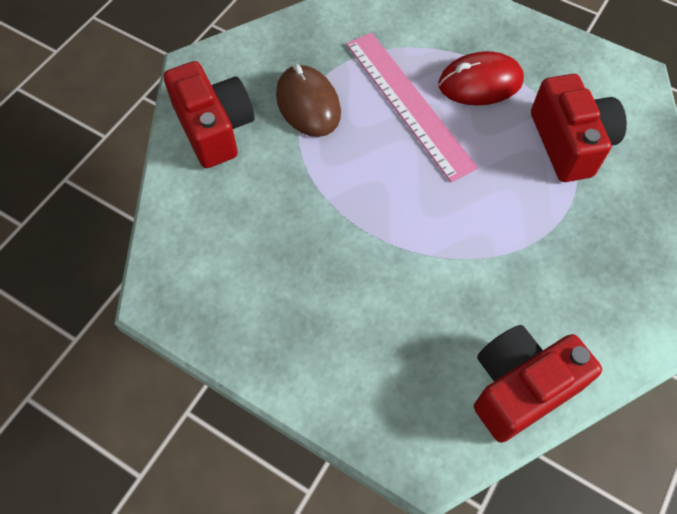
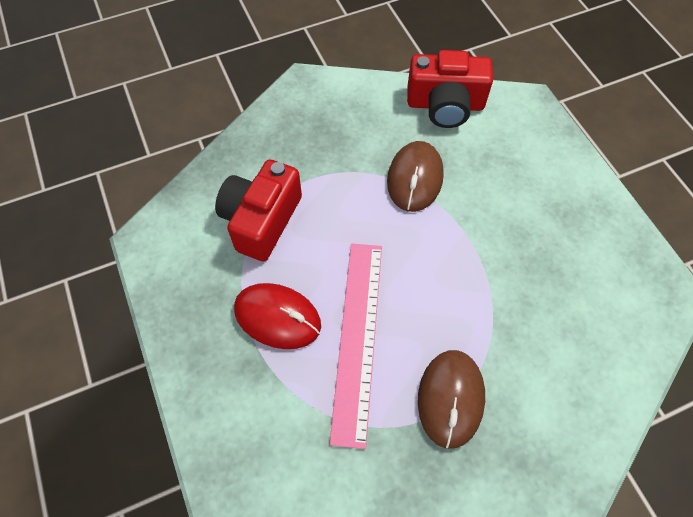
camera: 145 degrees left, 0 degrees up
red camera [163,61,254,168] -> none
none -> brown mouse [387,141,444,212]

